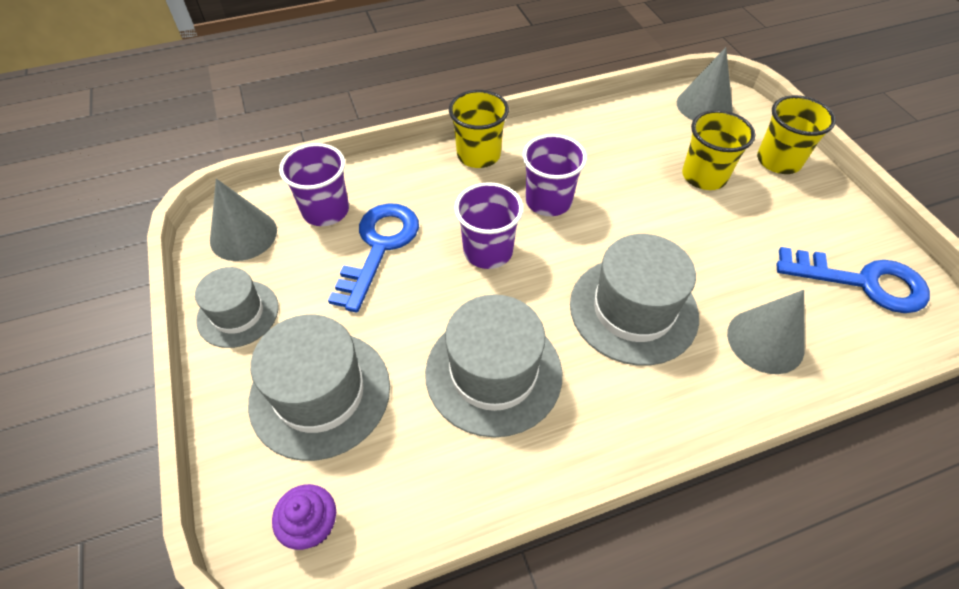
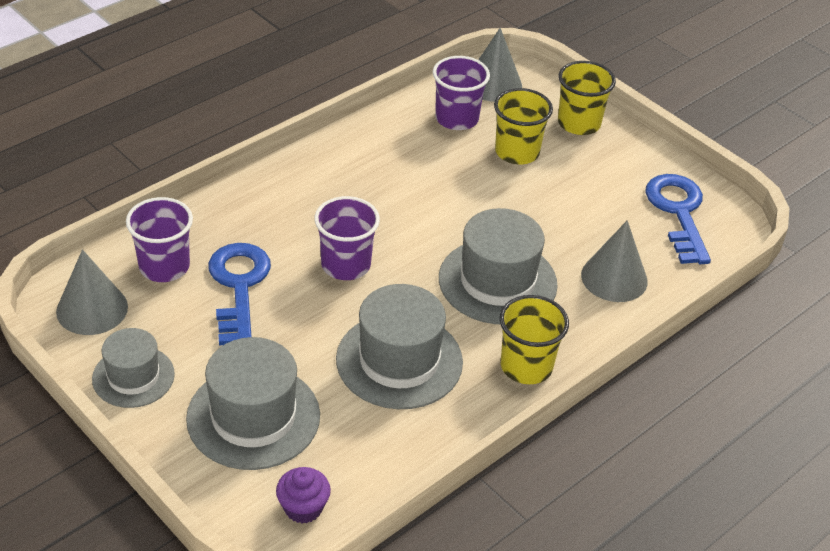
camera: 25 degrees left, 10 degrees down
yellow cup [449,90,509,168] -> yellow cup moved to [500,295,569,384]
purple cup [522,134,587,216] -> purple cup moved to [433,56,490,130]
blue key [776,247,930,313] -> blue key turned 90 degrees counterclockwise [645,174,711,264]

